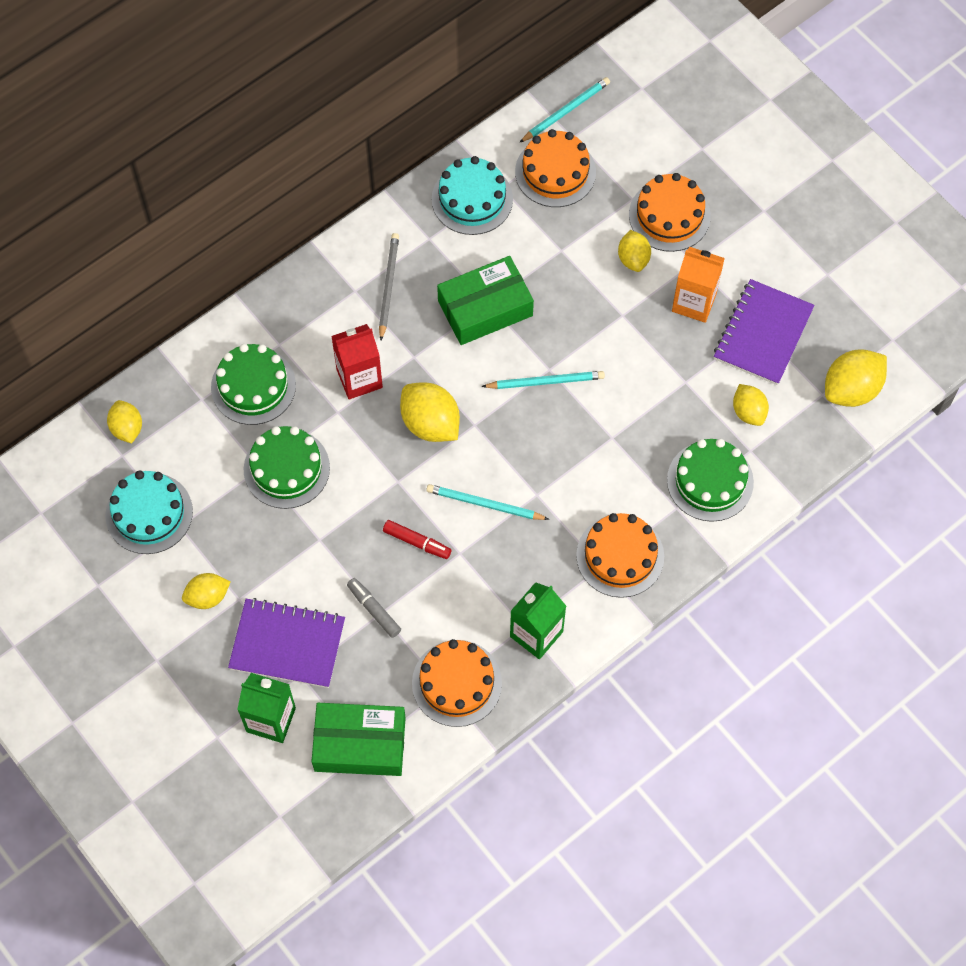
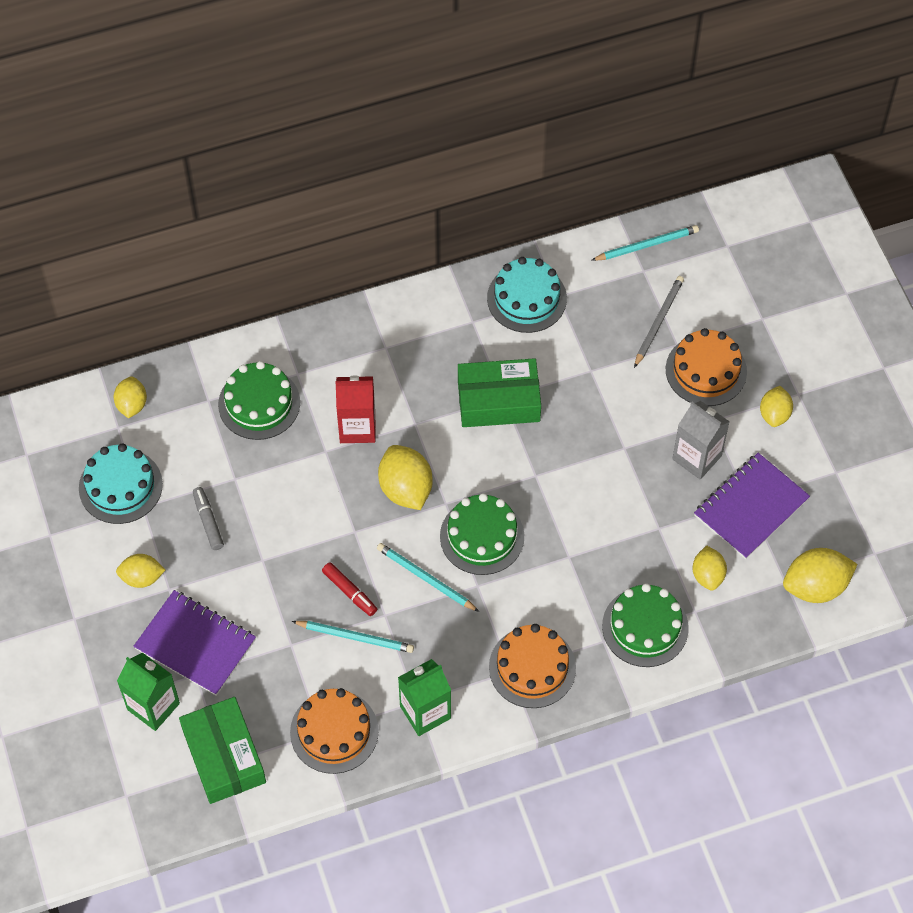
camera: 20 degrees right, 5 degrees down
green cake [244,426,330,509] -> green cake moved to [440,493,524,575]
green box [312,703,406,776] -> green box turned 45 degrees clockwise [179,697,266,804]
grey marker [347,578,401,638] -> grey marker moved to [193,487,224,550]
grey pencil [379,233,399,340] -> grey pencil moved to [634,276,684,368]
turquoise pencil [482,371,605,389] -> turquoise pencil moved to [292,621,414,653]
orange cake [515,129,596,207] -> none
yellow lemon [618,230,651,272] -> yellow lemon moved to [760,386,793,427]
orange carton [672,247,725,323] -> grey carton [672,401,730,479]

